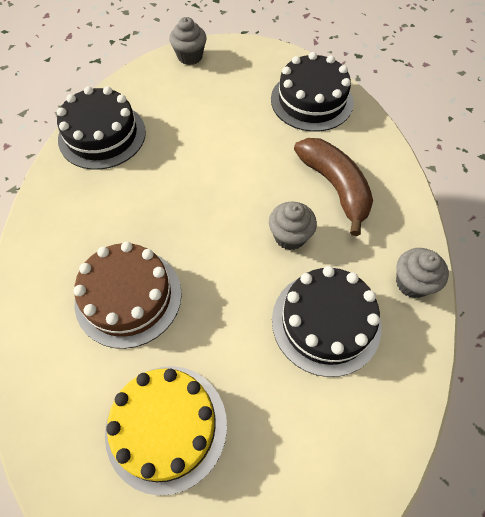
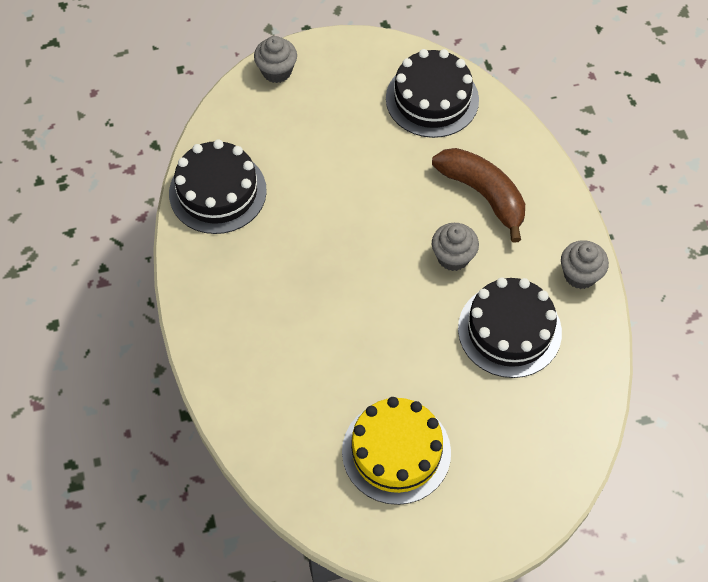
camera: 15 degrees left, 0 degrees up
brown cake [74,242,182,349] -> none

